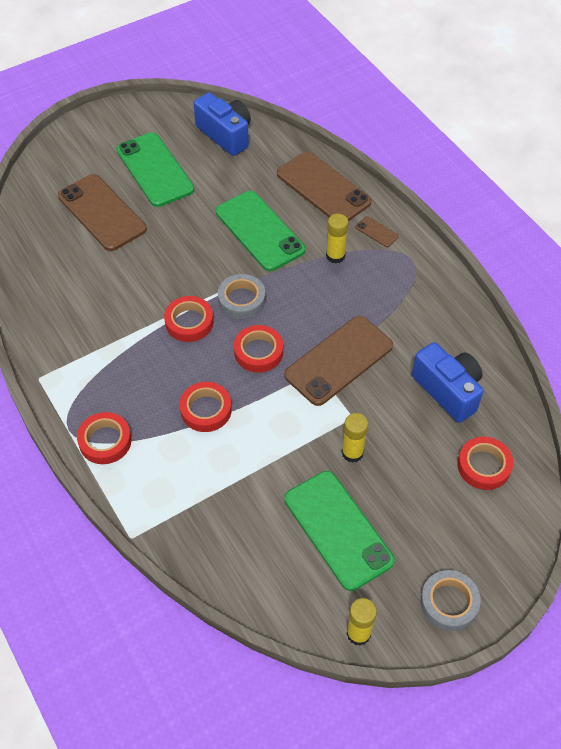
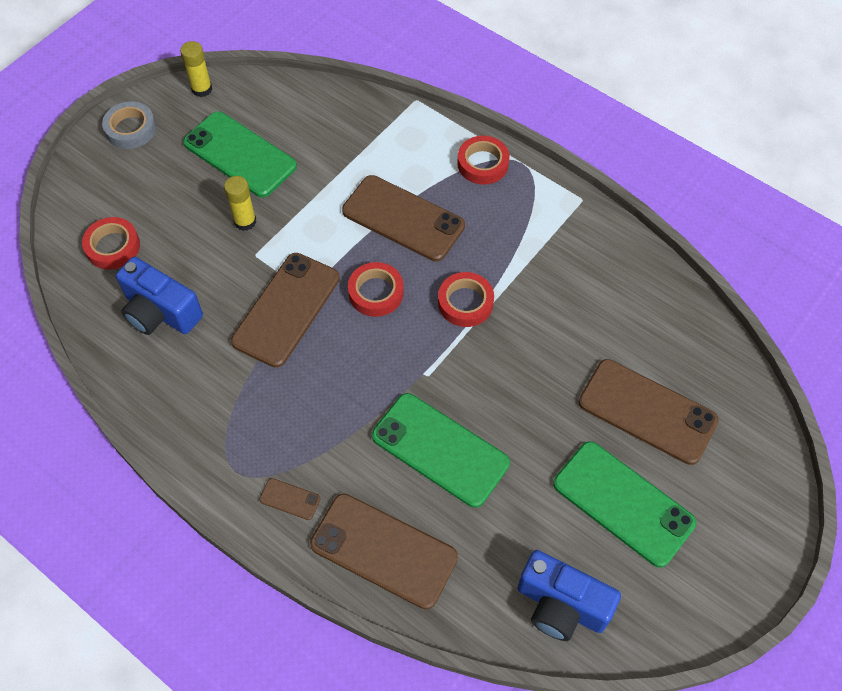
camera: 160 degrees right, 5 degrees up
red tape [179,382,232,432] -> brown phone [342,175,465,262]
grey tape [218,274,265,319] -> none
yellow glue stick [326,214,348,264] -> none

